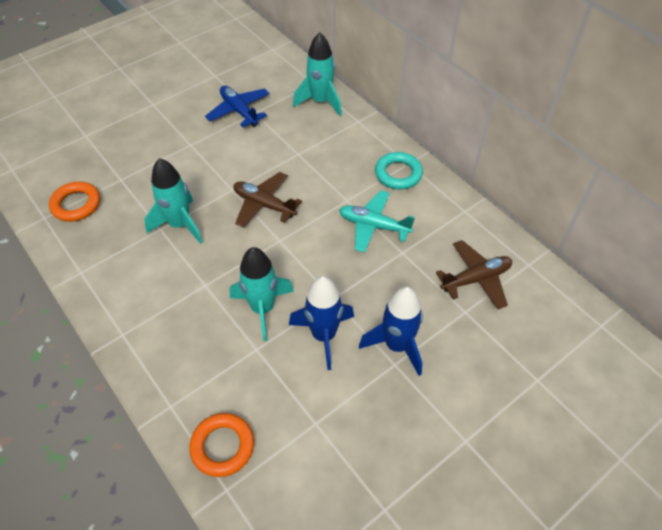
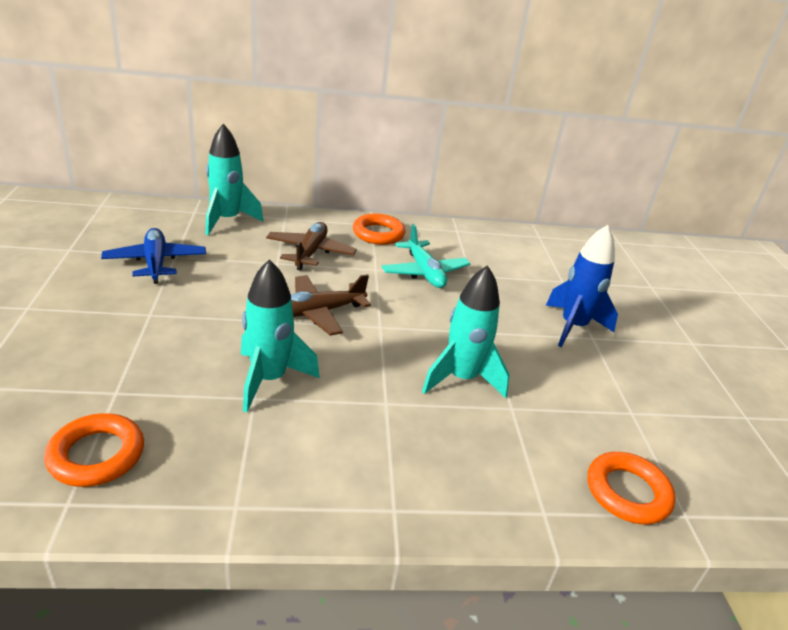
camera: 60 degrees left, 20 degrees down
blue plane [205,86,270,127] -> blue plane turned 75 degrees clockwise [101,228,206,284]
blue rocket [289,276,354,370] -> none
turquoise plane [339,190,415,253] -> turquoise plane turned 75 degrees counterclockwise [382,224,470,288]
turquoise ring [375,152,423,190] -> orange ring [353,213,405,245]
brown plane [436,240,512,309] -> brown plane moved to [266,222,357,271]

